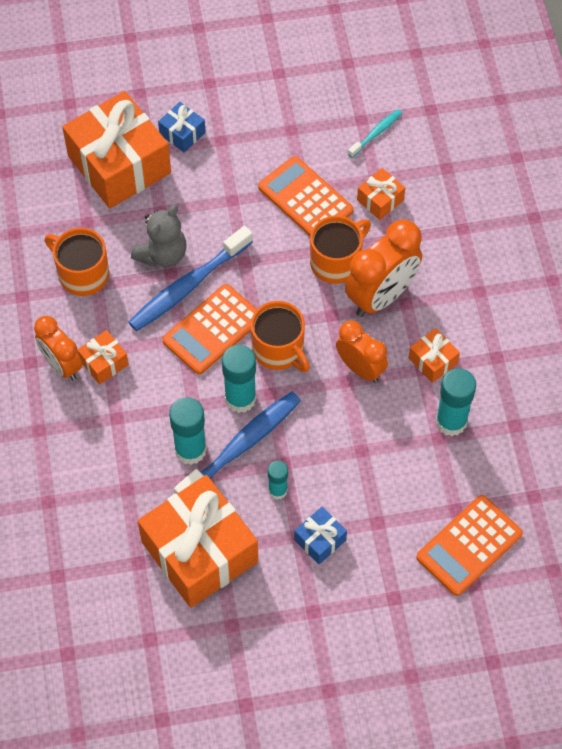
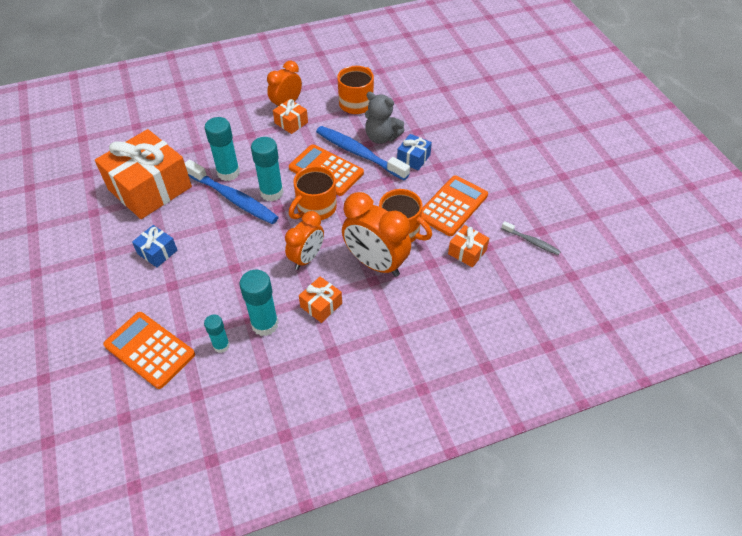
camera: 80 degrees right, 10 degrees down
orange gift [62,91,171,209] -> none
blue gift [158,102,206,153] -> blue gift moved to [397,134,432,170]
turquoise glue stick [268,461,288,500] -> turquoise glue stick moved to [204,314,230,353]
turquoise toothbrush [348,109,402,158] -> grey toothbrush [501,221,561,255]

